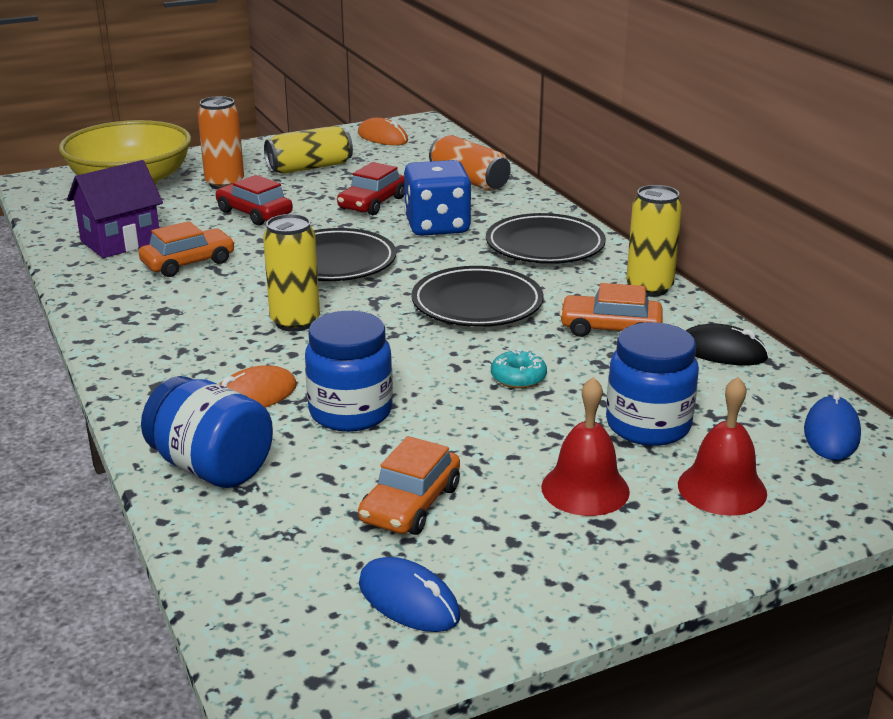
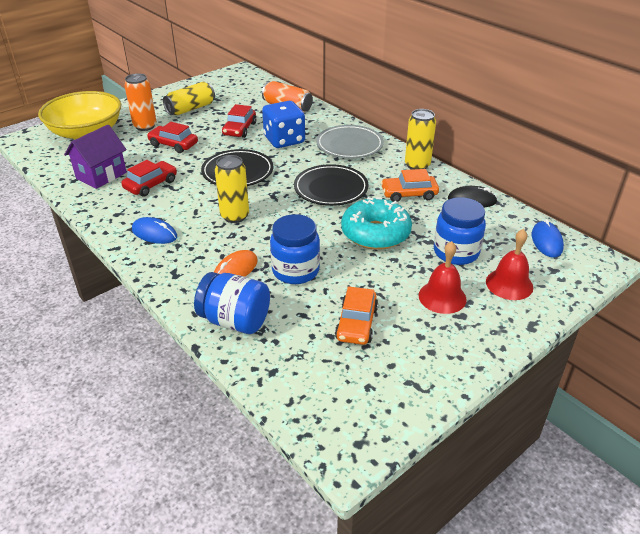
camera: 15 degrees left, 10 degrees up
orange car [139,221,235,277] -> red car [121,160,177,197]
orange mouse [358,118,408,145] -> none
blue mouse [359,557,460,632] -> blue mouse moved to [132,217,177,244]
black plate [486,213,606,264] -> grey plate [316,125,384,159]
turquoise donut [491,349,547,389] -> turquoise donut [341,197,412,250], size x2.24

